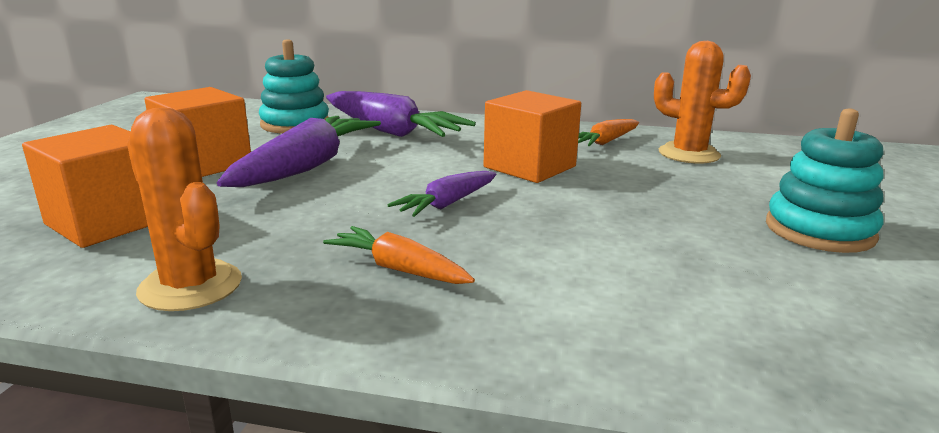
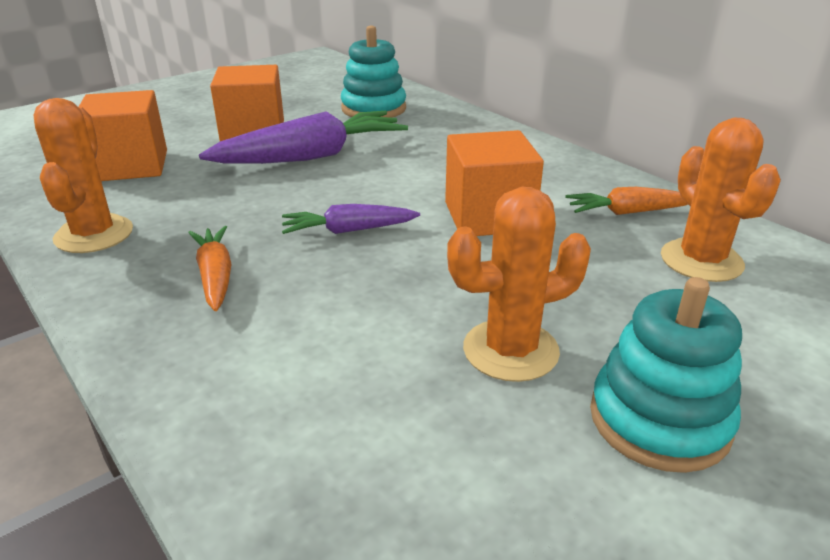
camera: 40 degrees right, 10 degrees up
purple carrot [326,91,476,137] -> none
none -> orange cactus [447,187,591,382]

